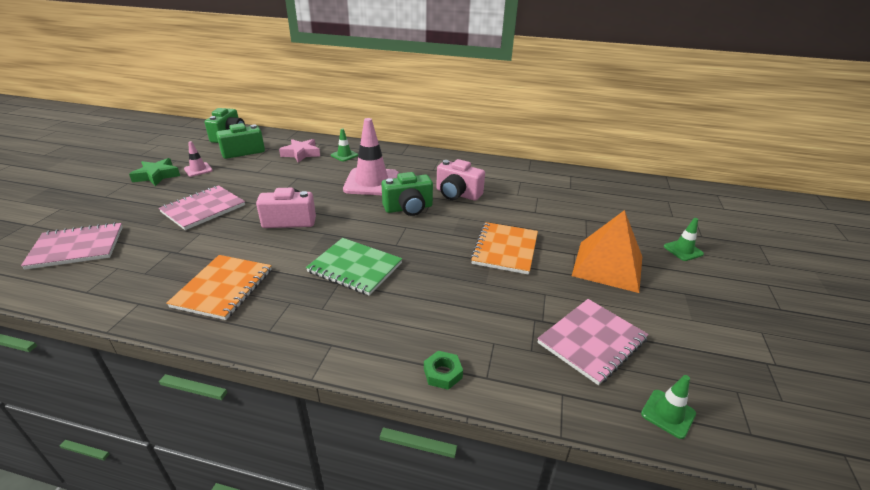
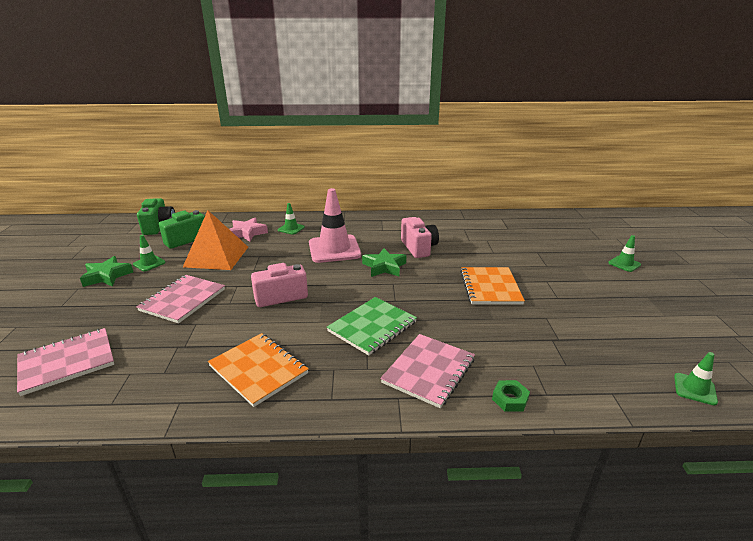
camera: 15 degrees left, 5 degrees down
orange notebook [166,255,272,320] -> orange notebook turned 45 degrees counterclockwise [208,333,309,407]
pink traffic cone [184,141,213,177] -> green traffic cone [133,235,166,271]
green notebook [306,238,402,296] -> green notebook turned 60 degrees counterclockwise [327,297,417,355]
green camera [381,172,433,216] -> green star [362,248,407,277]
pink camera [436,159,485,201] -> pink camera turned 120 degrees counterclockwise [401,217,439,258]
pink notebook [537,299,649,385] -> pink notebook moved to [380,334,475,408]
orange pyramid [572,210,642,293] -> orange pyramid moved to [183,210,248,270]

